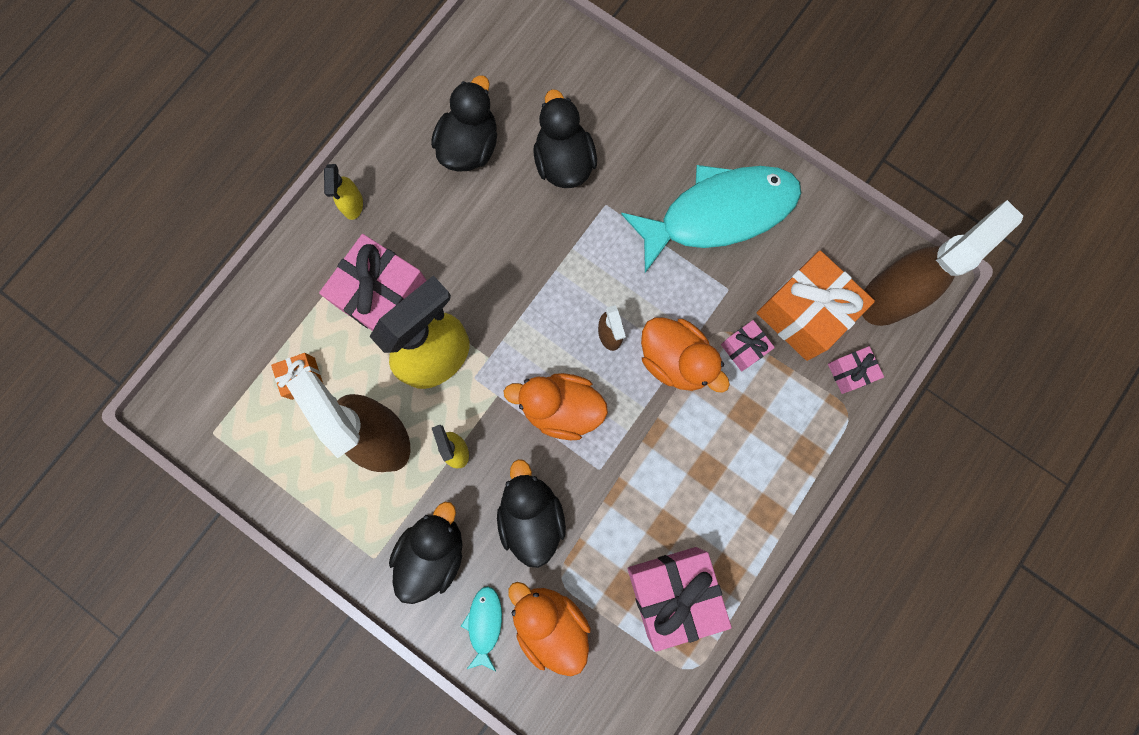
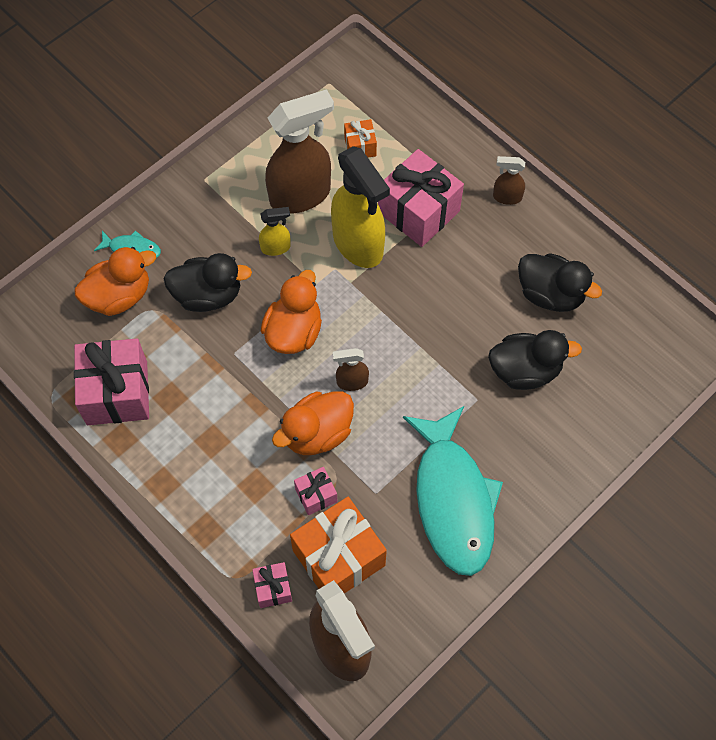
camera: 100 degrees right, 15 degrees down
yellow spray bottle [324,164,363,220] -> brown spray bottle [493,156,525,205]
black duck [389,502,463,604] -> none

